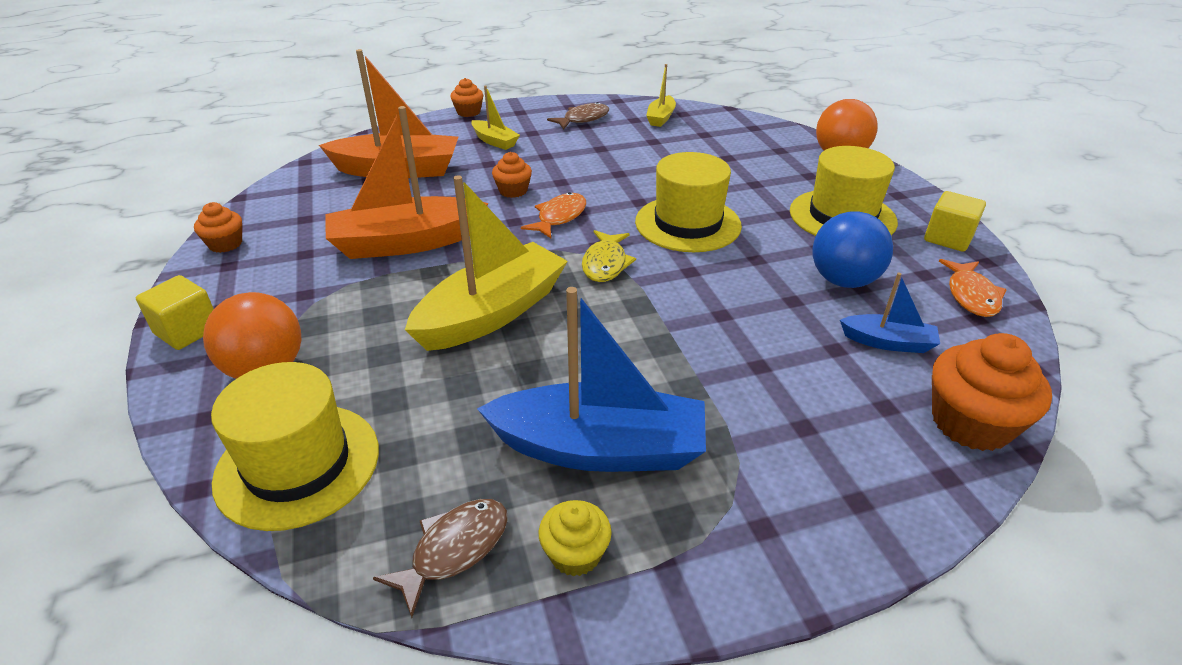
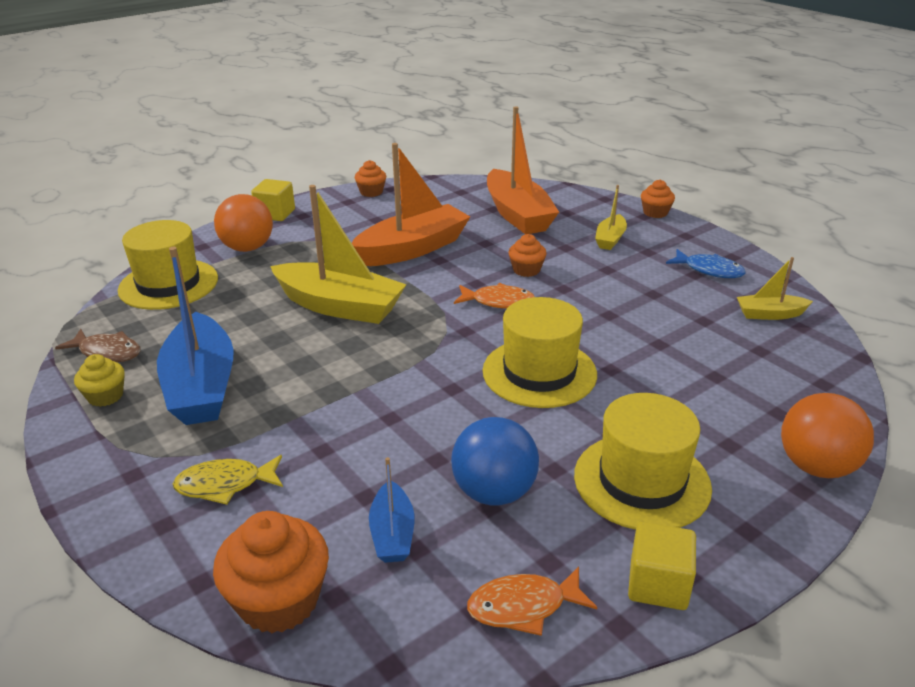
camera: 70 degrees right, 5 degrees down
orange boat [325,106,489,259] -> orange boat turned 90 degrees clockwise [352,143,470,266]
brown fish [547,102,609,130] -> blue fish [666,249,746,278]
yellow fish [582,230,636,282] -> yellow fish moved to [173,455,283,505]

